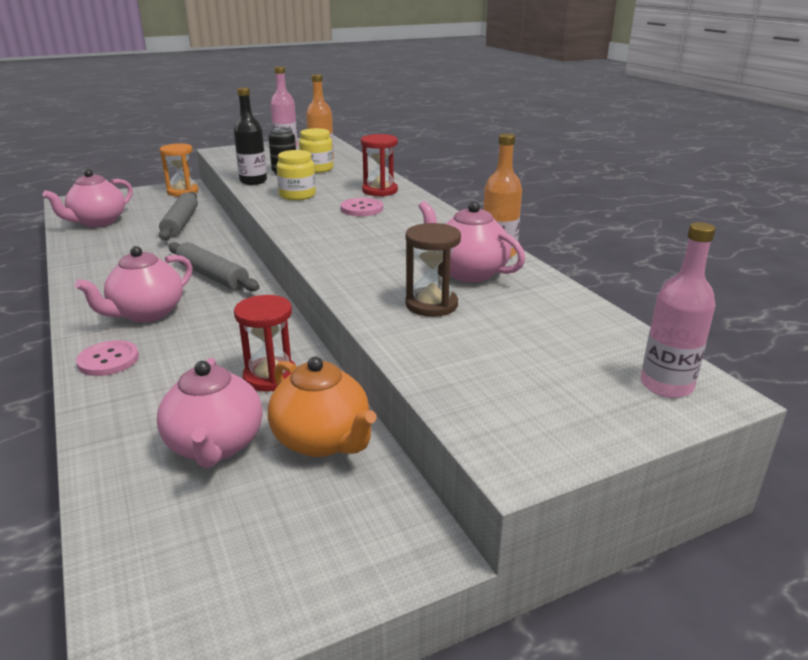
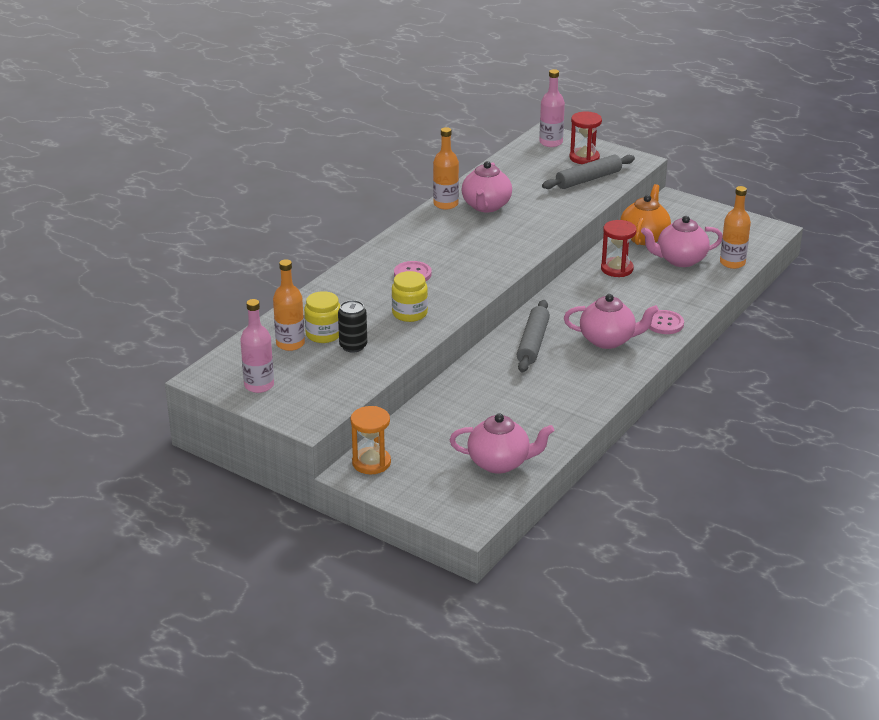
camera: 120 degrees left, 5 degrees up
pink teapot [157,358,262,468] -> pink teapot turned 150 degrees counterclockwise [641,216,723,267]
grey rolling pin [159,192,198,240] -> grey rolling pin moved to [542,155,635,189]
black bottle [234,87,267,185] -> none
red hourglass [361,134,398,196] -> red hourglass moved to [569,111,602,164]
brown hourglass [405,223,461,317] -> none
none -> orange bottle [720,186,751,269]

